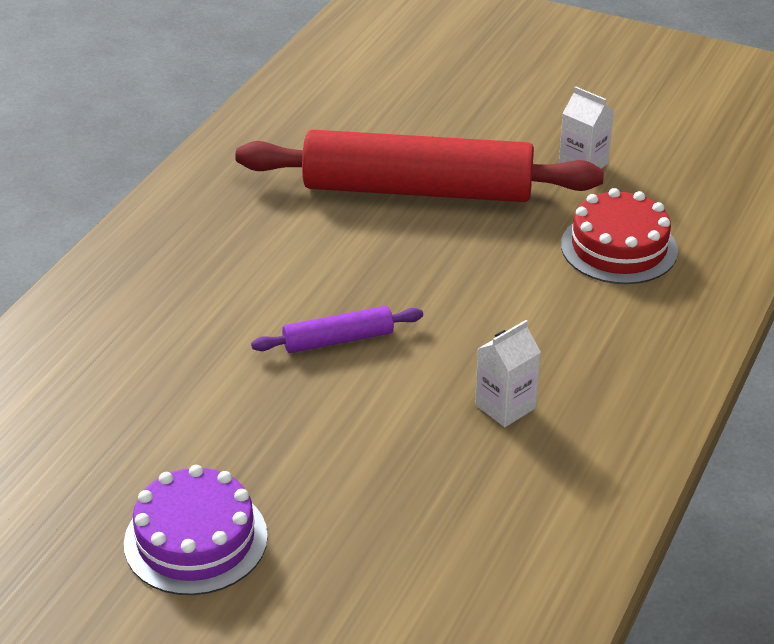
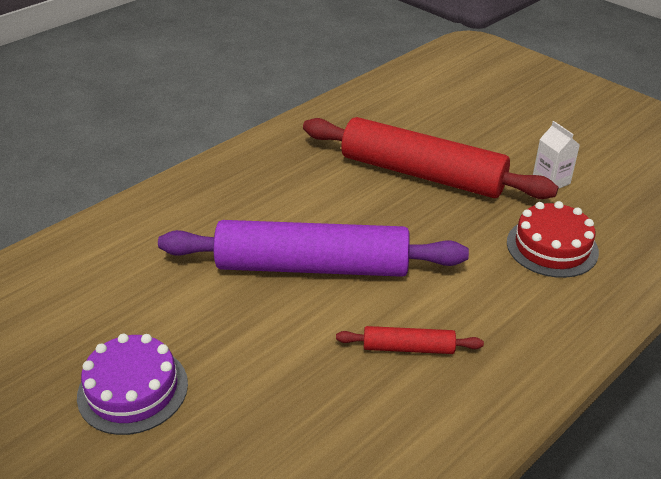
camera: 20 degrees right, 0 degrees up
purple rolling pin [251,306,423,353] -> purple rolling pin [158,220,469,277], size x2.33
white carton [475,320,541,427] -> red rolling pin [336,326,484,354]

